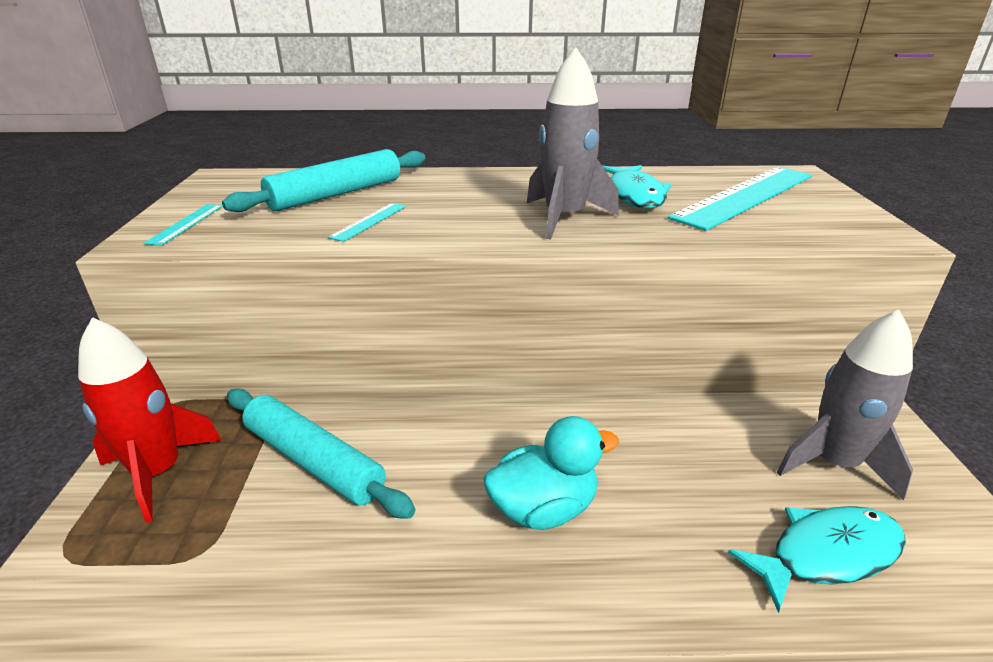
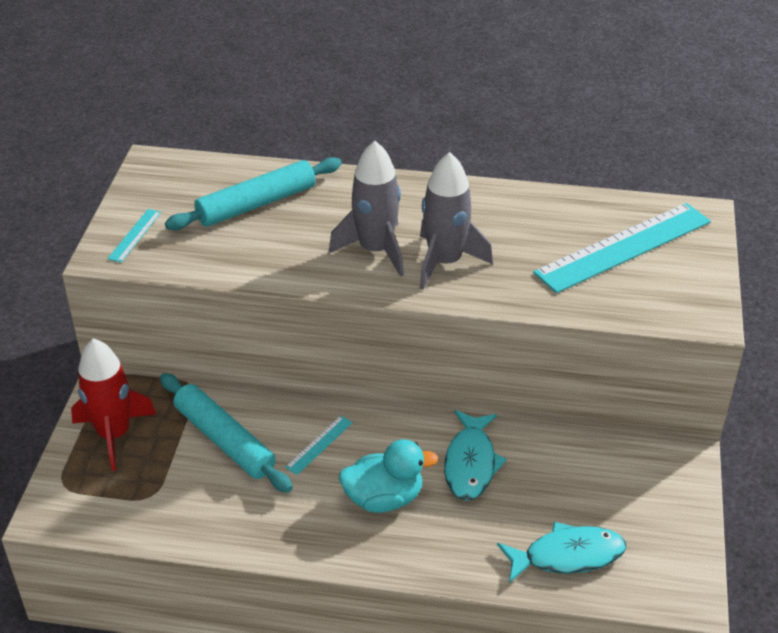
camera: 10 degrees right, 10 degrees up
turquoise ruler [328,203,406,242] -> turquoise ruler moved to [285,416,353,475]
turquoise fish [603,165,672,209] -> turquoise fish moved to [444,410,507,501]
grey rocket [777,310,913,500] -> grey rocket moved to [329,141,404,277]

